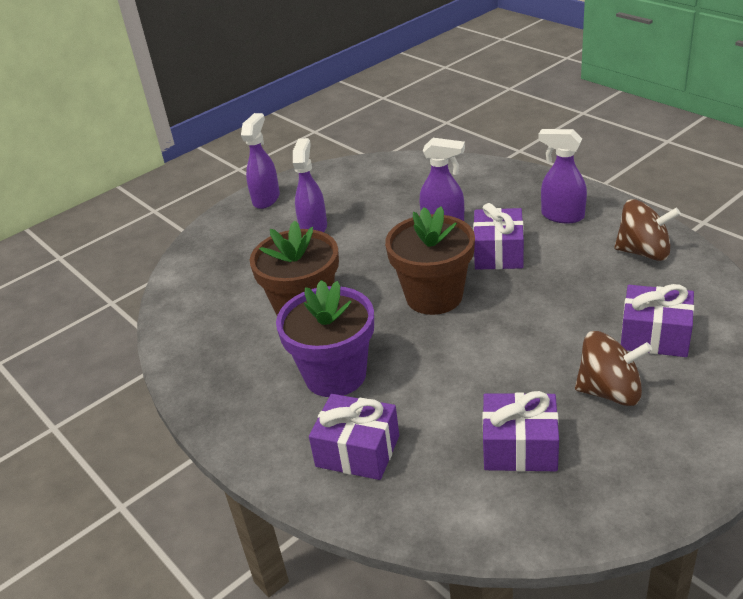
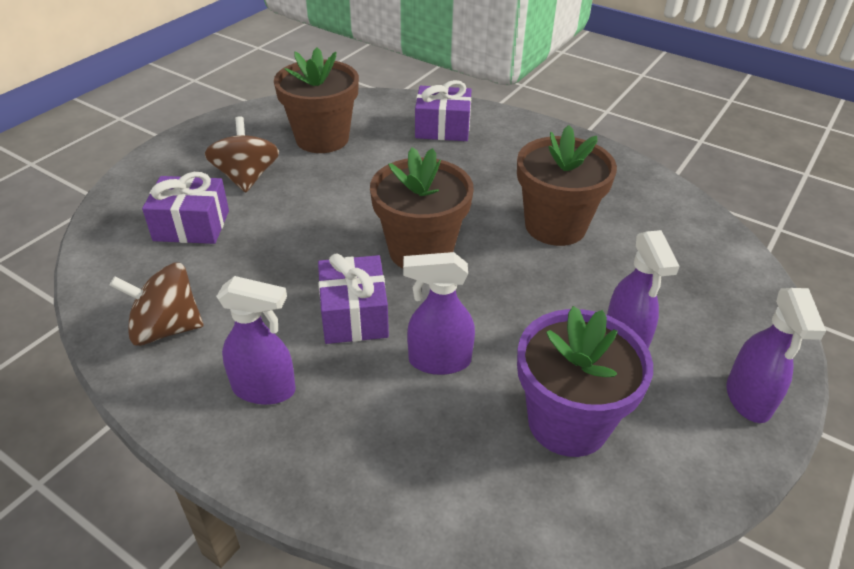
camera: 160 degrees right, 5 degrees up
purple flower pot [276,280,374,397] -> purple flower pot moved to [517,306,653,457]
purple gift [482,391,559,472] -> brown flower pot [274,47,359,153]
brown spinning top [575,331,652,406] -> brown spinning top turned 90 degrees clockwise [204,117,279,193]

